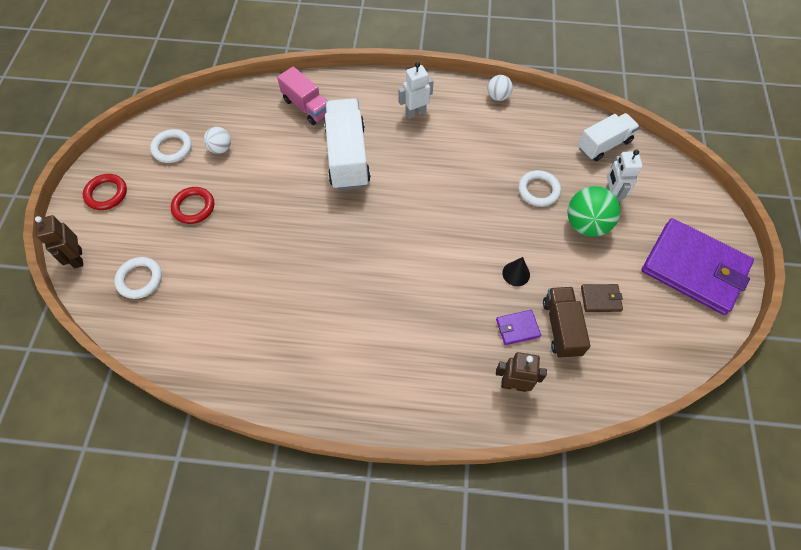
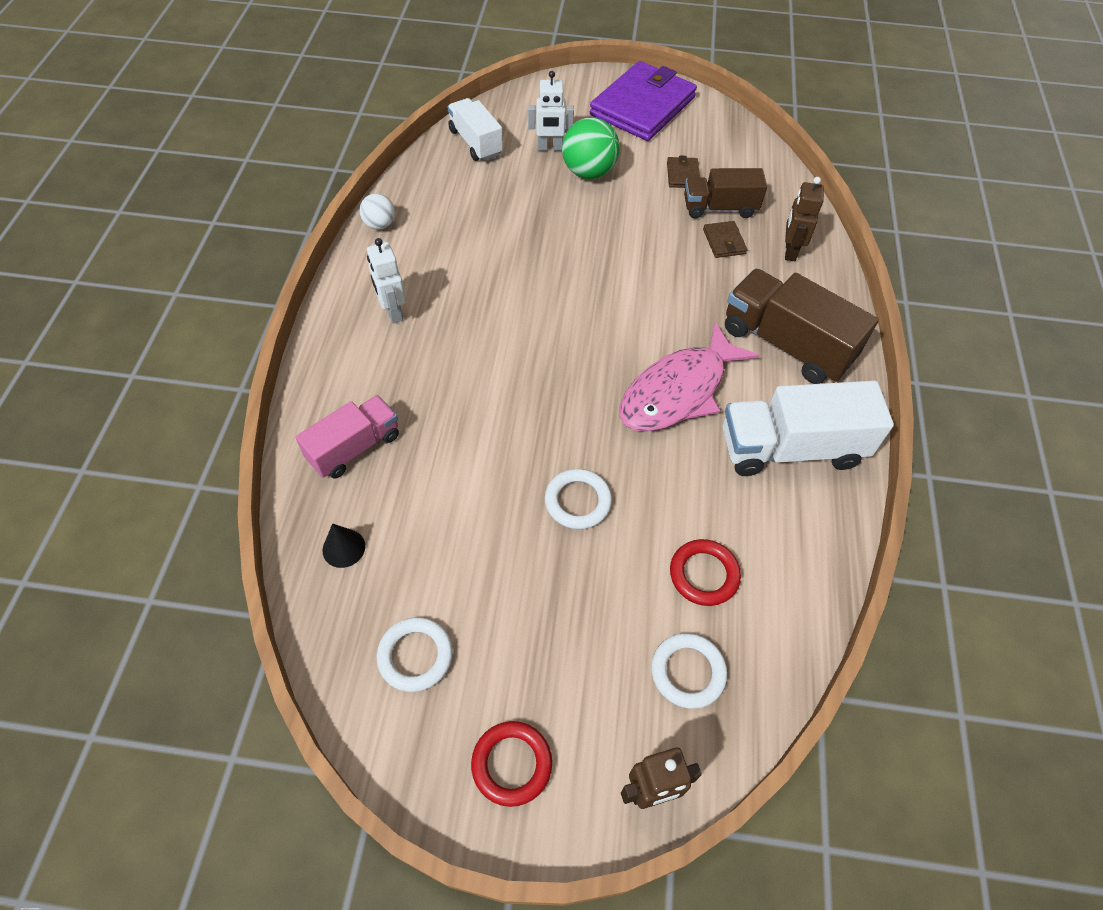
camera: 90 degrees left, 5 degrees down
red ring [171,187,214,224] -> red ring moved to [670,539,741,606]
white ball [204,127,231,154] -> none
white truck [324,98,371,190] -> white truck moved to [723,381,894,476]
purple wallet [496,310,541,345] -> brown wallet [703,221,747,258]
black cone [502,257,530,286] -> black cone moved to [323,524,365,568]
white ring [518,170,561,207] -> white ring moved to [545,469,612,529]
none -> pink fish [620,322,759,431]
none -> brown truck [725,269,879,384]

